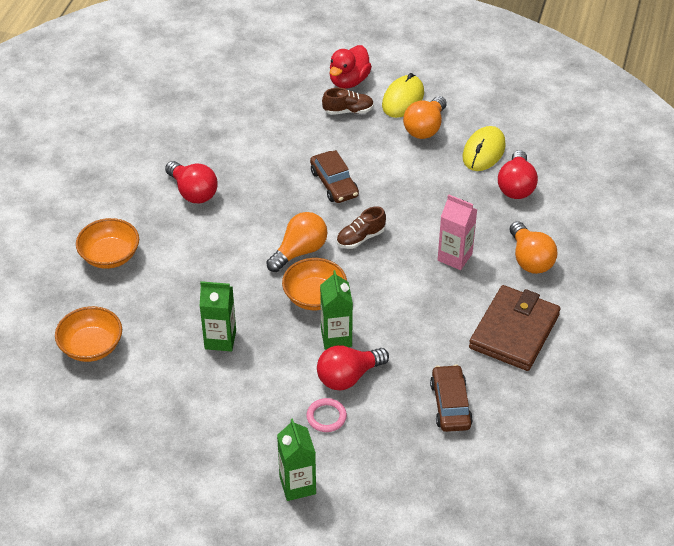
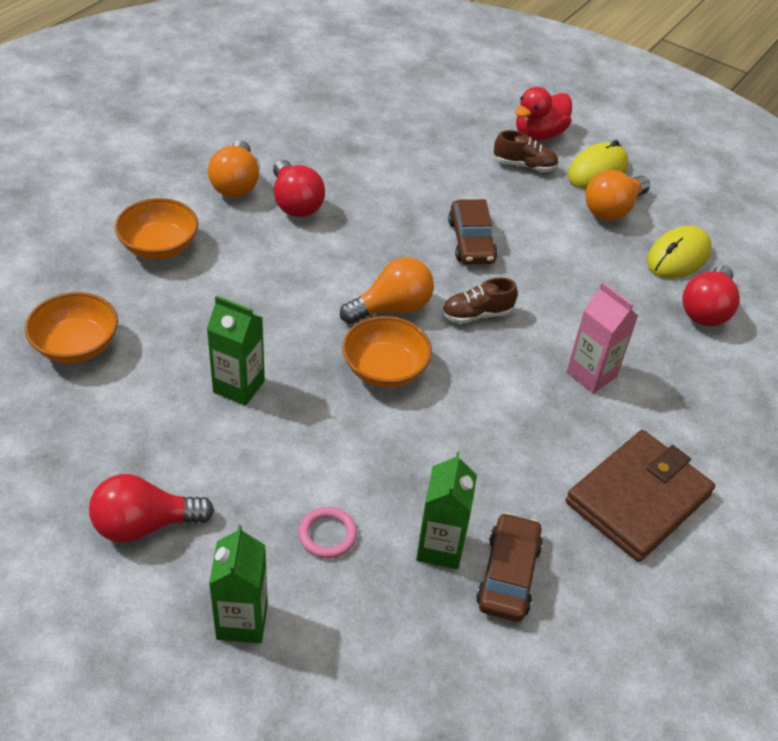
camera: 15 degrees right, 0 degrees up
red light bulb [317,346,389,390] -> red light bulb moved to [89,474,214,543]
green carton [320,270,353,350] -> green carton moved to [416,452,477,569]
orange light bulb [510,221,558,274] -> orange light bulb moved to [208,140,259,198]

